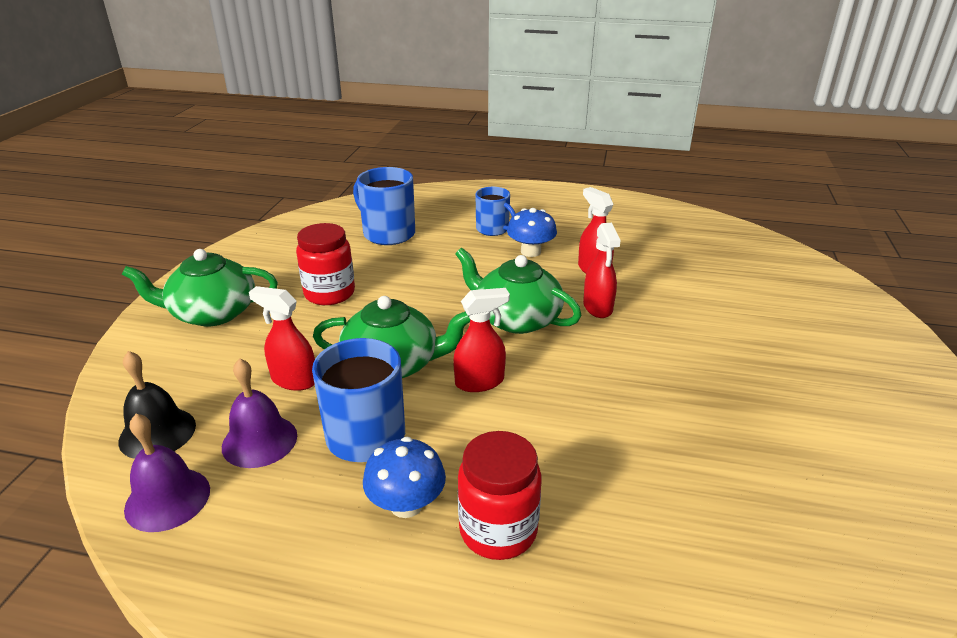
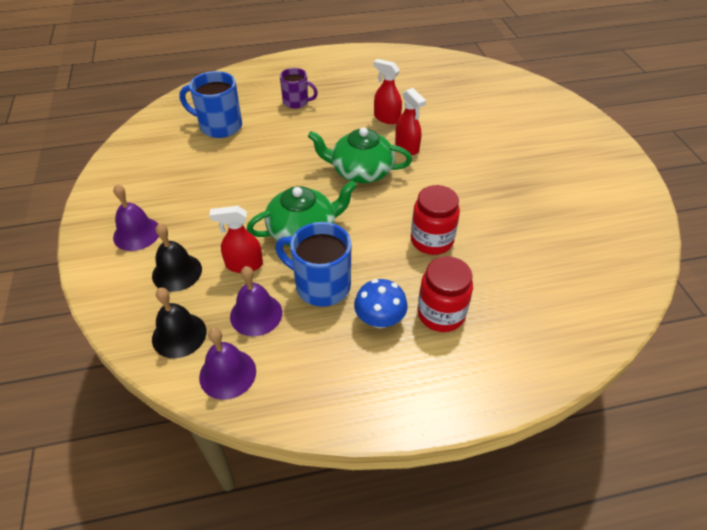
camera: 25 degrees left, 15 degrees up
green teapot [122,249,278,326] -> purple bell [113,184,159,251]
red jar [296,223,355,305] -> red jar moved to [411,185,460,255]
red spray bottle [453,288,510,392] -> none
blue mug [475,187,516,236] -> purple mug [280,68,318,109]
blue mushroom [507,208,557,257] -> none
none -> black bell [152,223,202,292]

